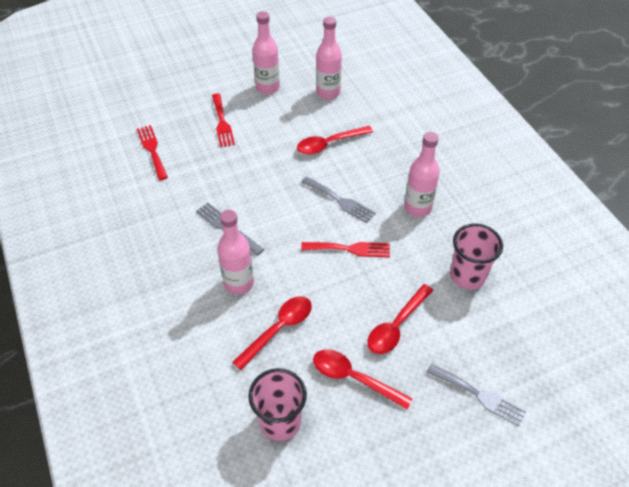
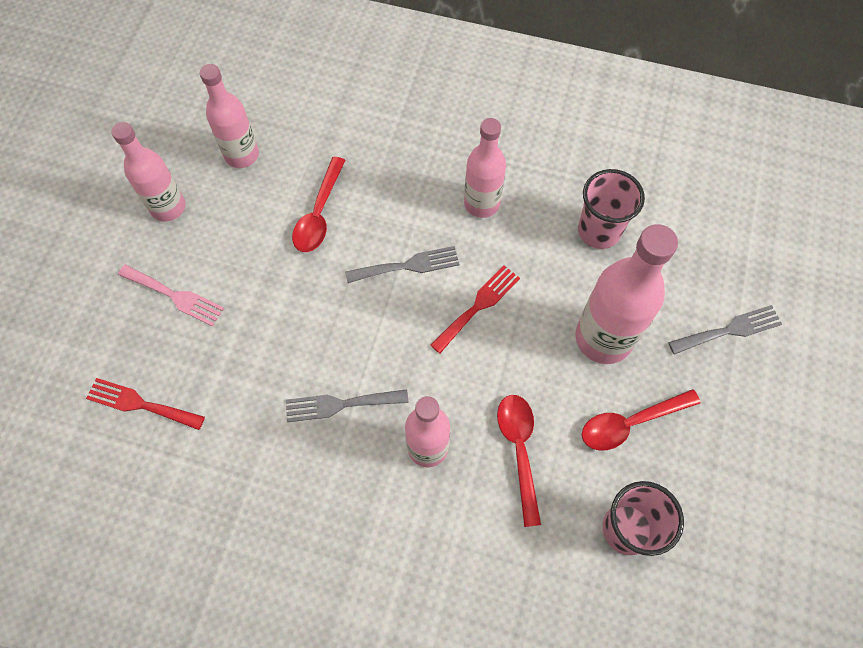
camera: 50 degrees left, 15 degrees up
red fork [212,93,235,147] -> pink fork [118,264,224,326]
red spoon [367,284,434,354] -> pink bottle [575,224,678,364]

